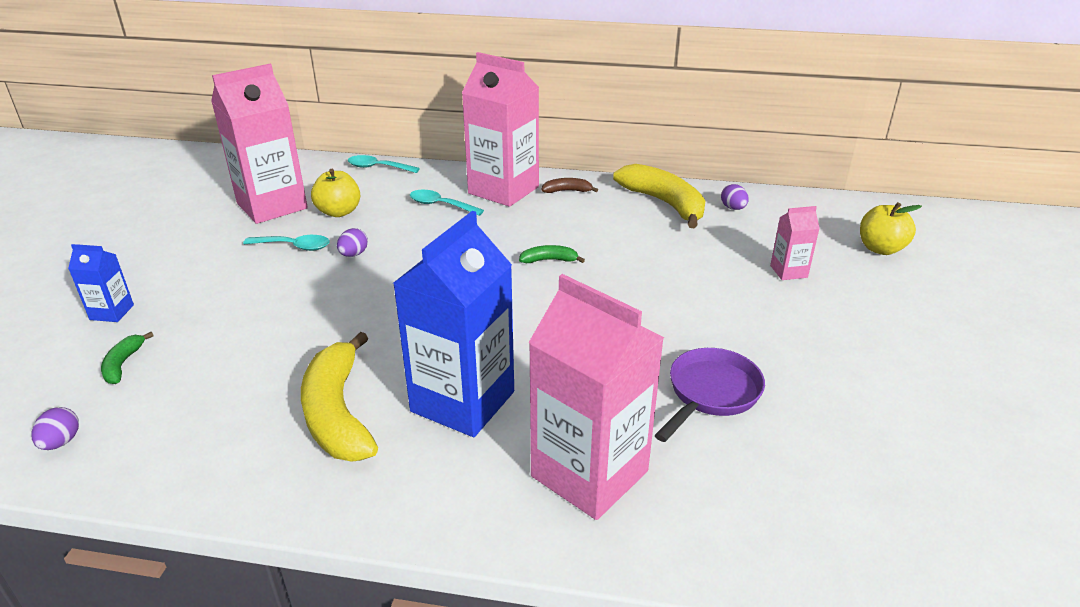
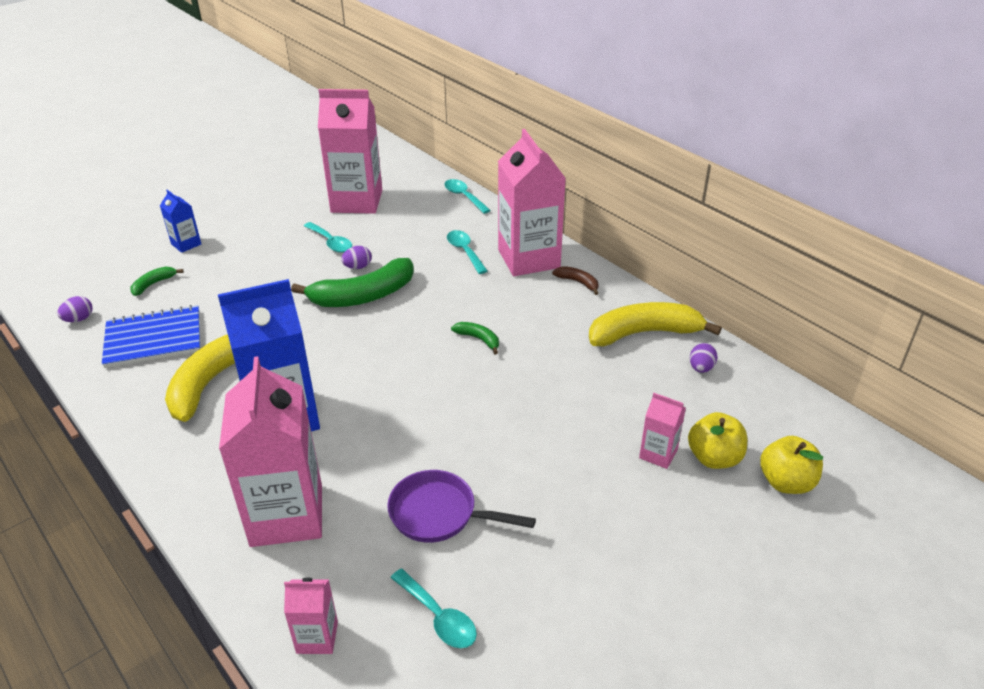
camera: 40 degrees right, 5 degrees up
yellow apple [311,169,360,217] -> yellow apple moved to [688,412,747,469]
yellow banana [613,164,705,228] -> yellow banana turned 105 degrees counterclockwise [589,302,722,346]
purple pan [655,348,765,442] -> purple pan turned 150 degrees counterclockwise [387,470,536,543]
none -> blue notebook [102,305,200,368]
none -> pink carton [284,578,338,654]
none -> green banana [291,258,414,307]
none -> turquoise spoon [391,569,477,648]

